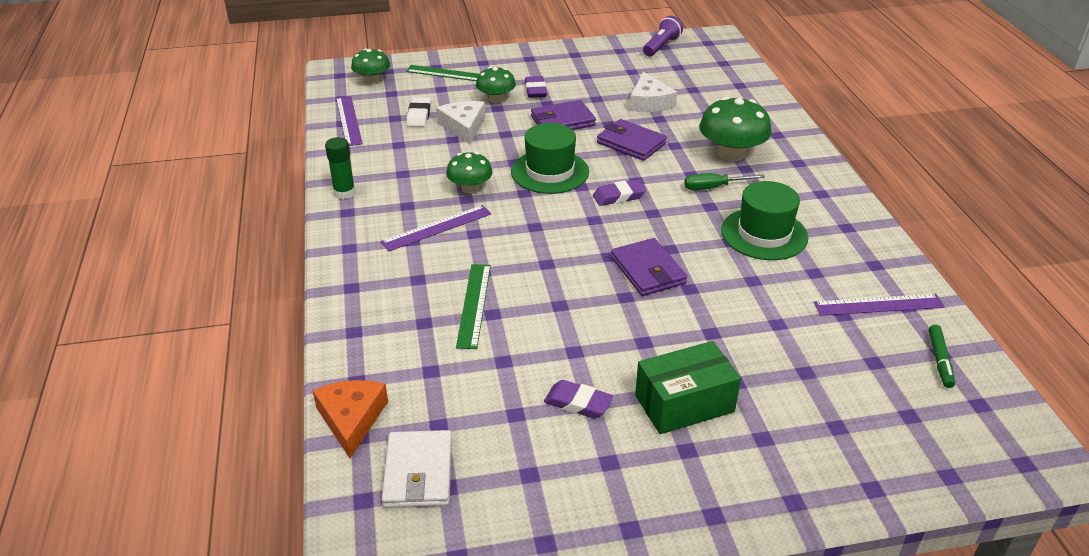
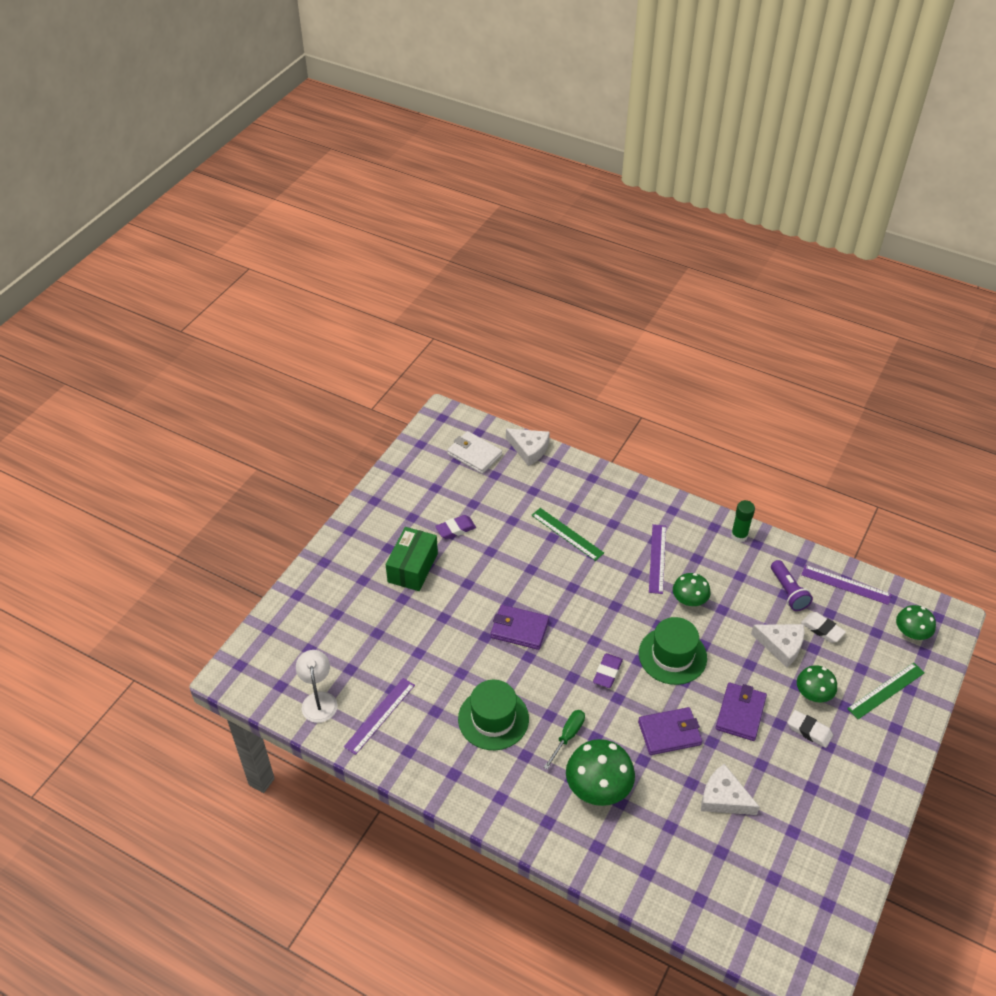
camera: 130 degrees right, 10 degrees up
orange cheese [312,380,388,458] -> white cheese [506,429,550,466]
purple eraser [525,76,547,98] -> white eraser [787,710,833,748]
purple flashlight [643,16,683,56] -> purple flashlight moved to [771,560,813,611]
green marker [929,325,955,388] -> white lamp [296,650,337,723]

